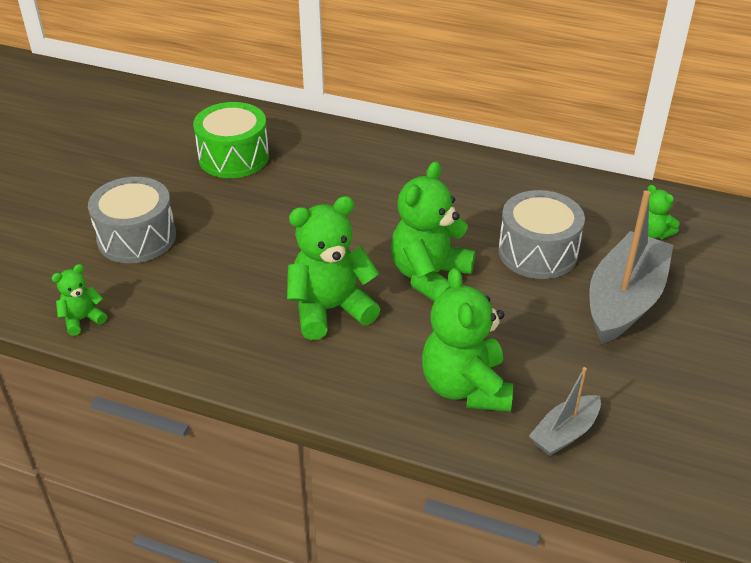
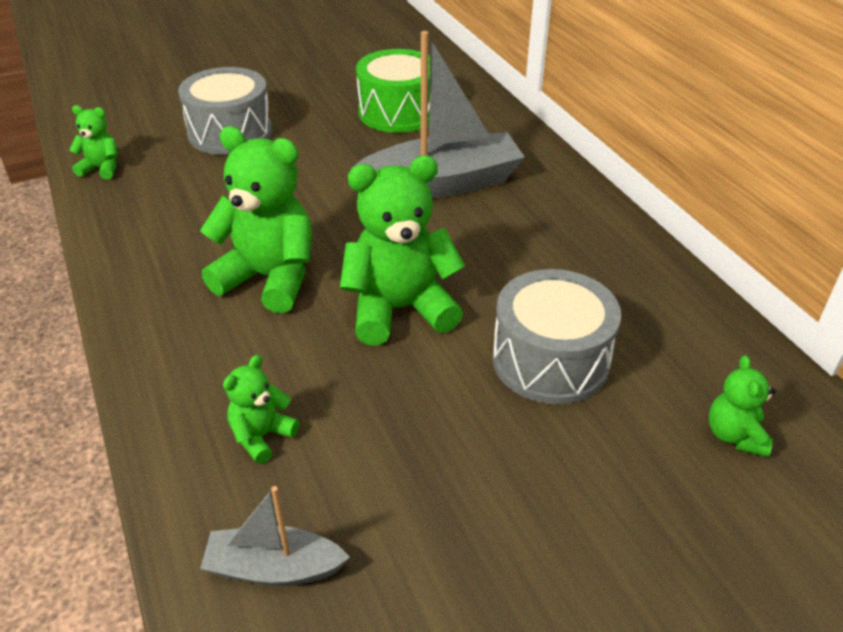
camera: 45 degrees right, 0 degrees up
green teddy bear [422,268,513,412] -> green teddy bear [223,355,299,464], size x0.49
grey boat [589,190,673,344] -> grey boat moved to [351,31,525,199]

